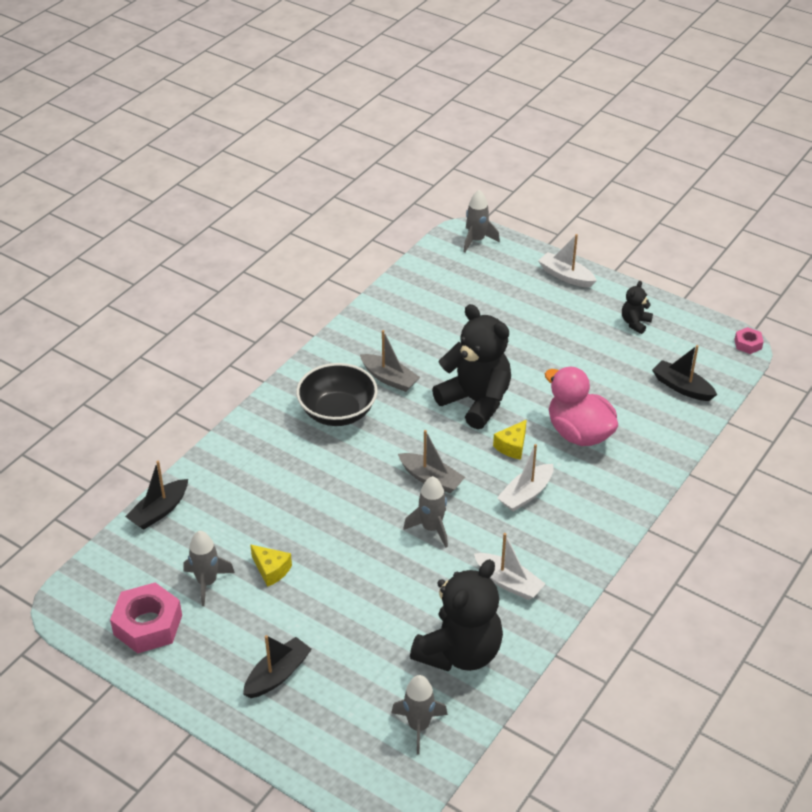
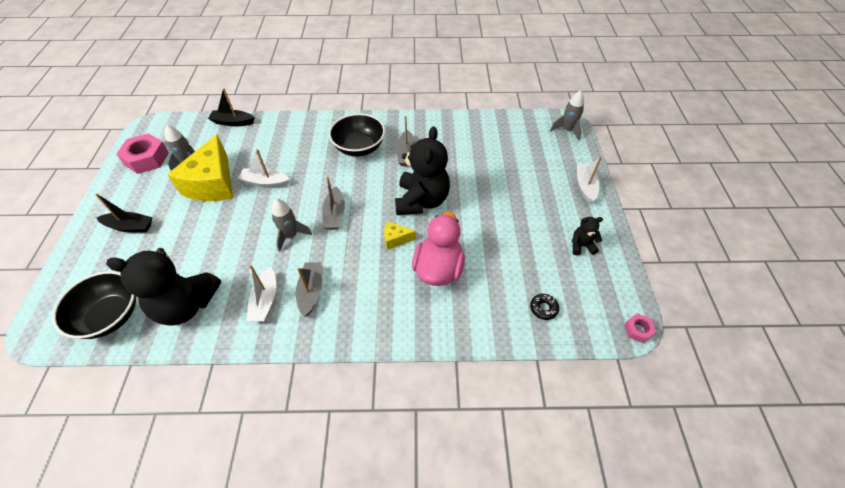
camera: 55 degrees right, 10 degrees up
yellow cheese [250,544,292,587] -> yellow cheese [167,135,233,201], size x2.30
grey rocket [391,675,448,754] -> black bowl [52,271,136,339]
white boat [497,444,554,512] -> white boat moved to [238,149,290,188]
black boat [652,345,717,401] -> black donut [530,294,559,320]
none -> grey boat [296,263,322,317]

